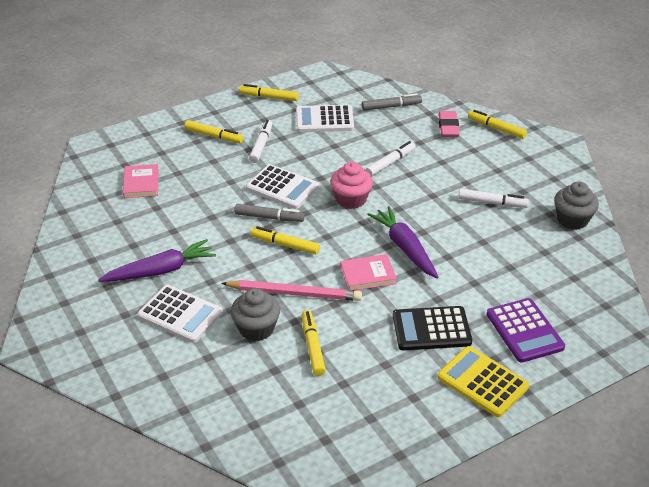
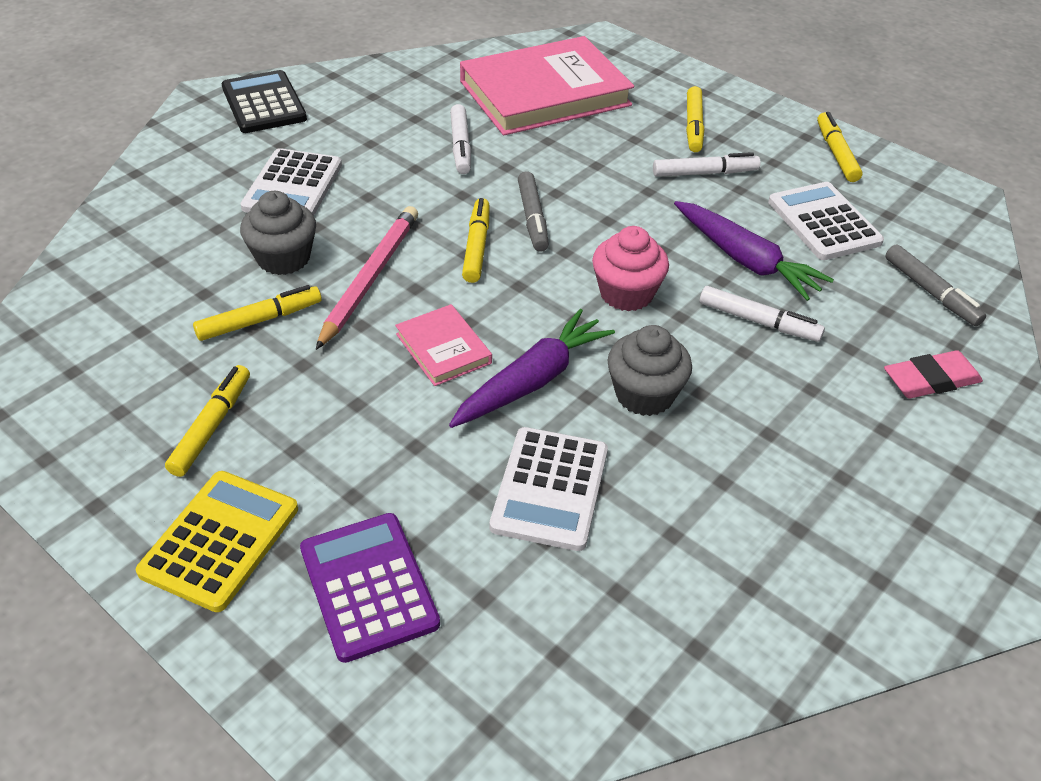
camera: 70 degrees right, 5 degrees up
purple carrot [98,239,216,282] -> purple carrot moved to [674,201,834,301]
pink book [123,164,159,198] -> pink book [460,36,634,135], size x2.20
pink pencil [221,280,362,301] -> pink pencil turned 150 degrees counterclockwise [316,206,418,350]
white calculator [246,164,319,209] -> white calculator moved to [490,427,608,551]
black calculator [393,306,472,351] -> black calculator moved to [222,70,307,133]
white marker [458,189,529,208] -> white marker moved to [450,104,471,174]
yellow marker [468,110,527,139] -> yellow marker moved to [165,365,250,477]
purple calculator [486,298,565,363] -> purple calculator turned 105 degrees clockwise [300,513,440,663]
grey cupcake [554,181,599,230] -> grey cupcake moved to [608,325,692,416]

